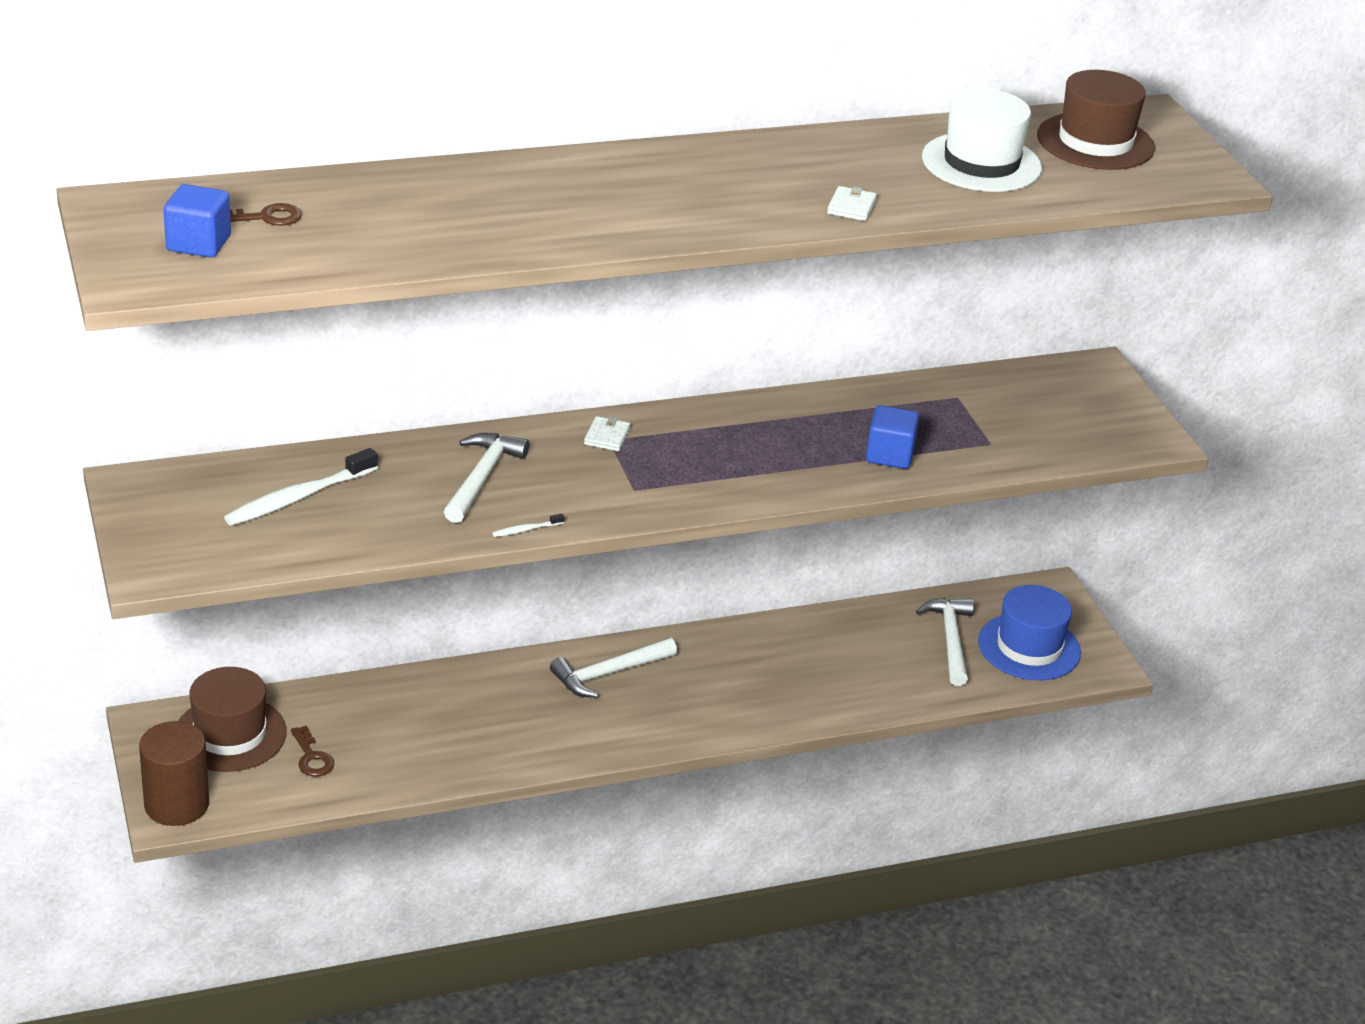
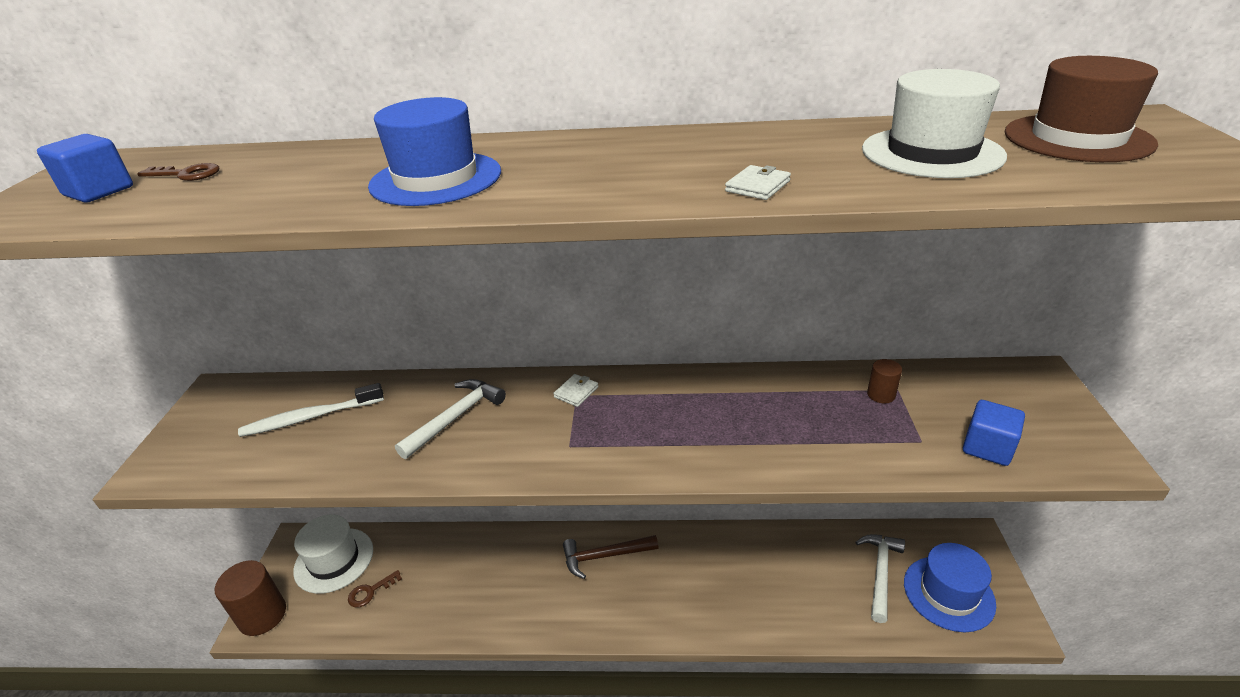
camera: 25 degrees right, 0 degrees up
brown hat [178,667,287,772] -> white hat [293,514,373,594]
brown key [291,725,334,777] -> brown key turned 60 degrees clockwise [348,570,402,608]
white toothbrush [492,514,564,537] -> none
white hammer [550,638,677,698] -> brown hammer [563,535,659,579]
blue cube [866,405,919,469] -> blue cube moved to [963,400,1025,466]
none -> blue hat [368,97,501,206]
none -> brown cylinder [867,359,902,403]

